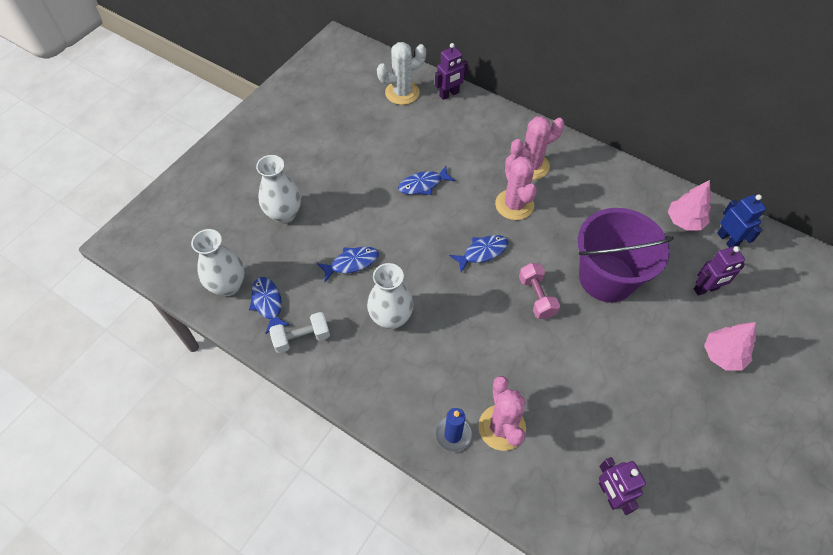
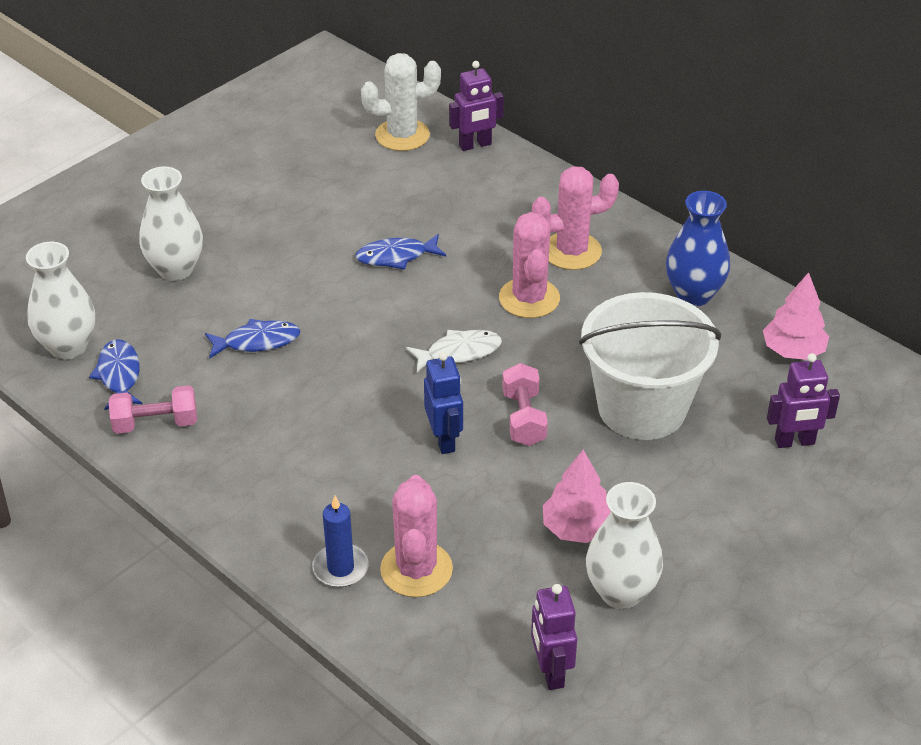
camera: 10 degrees right, 15 degrees down
white dumbbell [269,312,330,353] -> pink dumbbell [109,385,197,434]
white vase [367,263,413,329] -> white vase moved to [586,482,663,609]
blue fish [449,235,508,273] -> white fish [406,330,502,372]
purple bucket [578,208,674,302] -> white bucket [579,292,721,440]
pink tree [704,322,756,371] -> pink tree moved to [543,450,611,543]
blue robot [717,194,766,248] -> blue robot moved to [424,352,463,454]
none -> blue vase [666,191,730,306]

